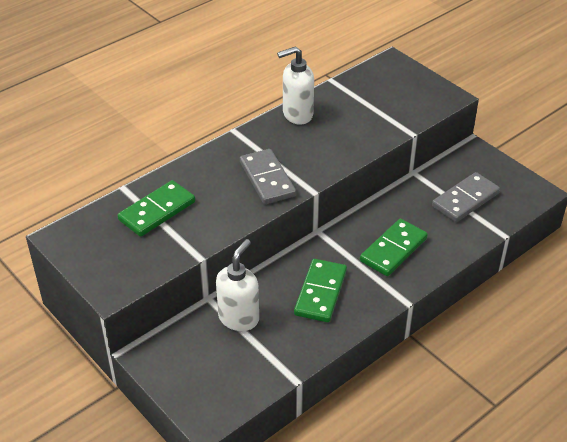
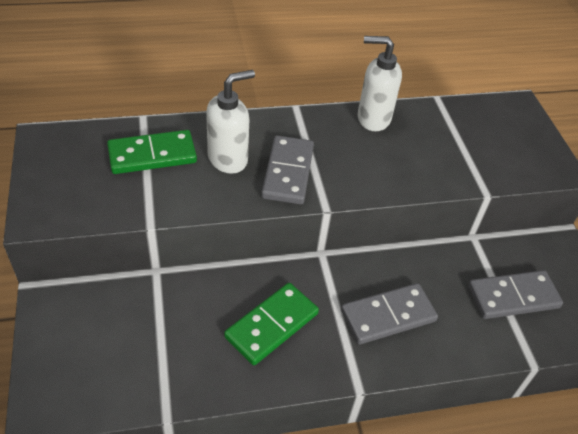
camera: 25 degrees right, 5 degrees up
white soap dispenser [216,239,259,331] -> white soap dispenser moved to [206,70,255,174]
green domino [360,219,428,276] -> grey domino [341,283,438,344]

